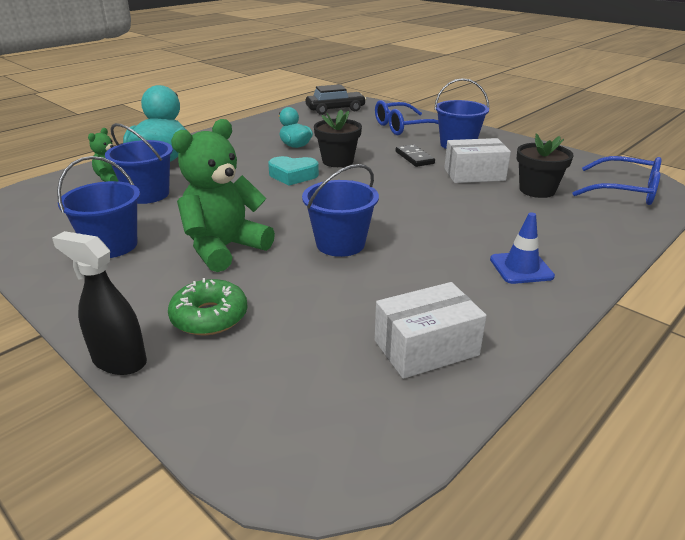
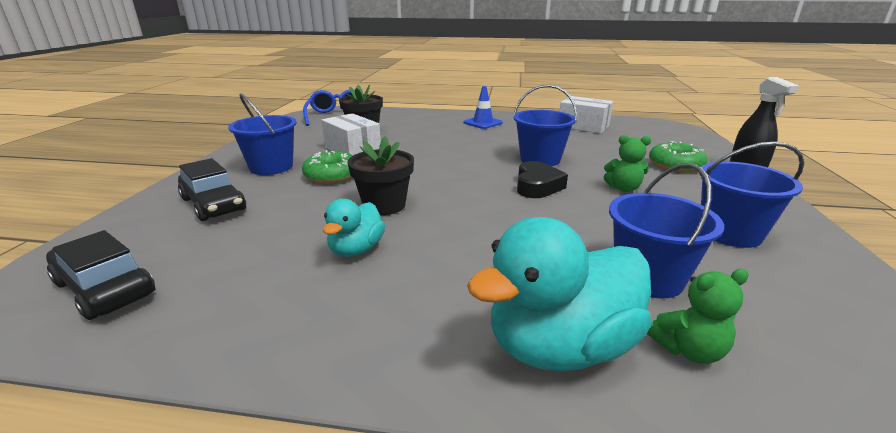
camera: 125 degrees left, 5 degrees down
green teddy bear [171,119,275,272] -> green teddy bear [604,135,651,192], size x0.50
turquoise heart [268,156,319,186] -> none
blue glasses [375,100,439,135] -> black car [178,158,246,221]
black domino [396,144,435,167] -> green donut [302,150,353,184]
none -> black heart [517,161,568,198]

